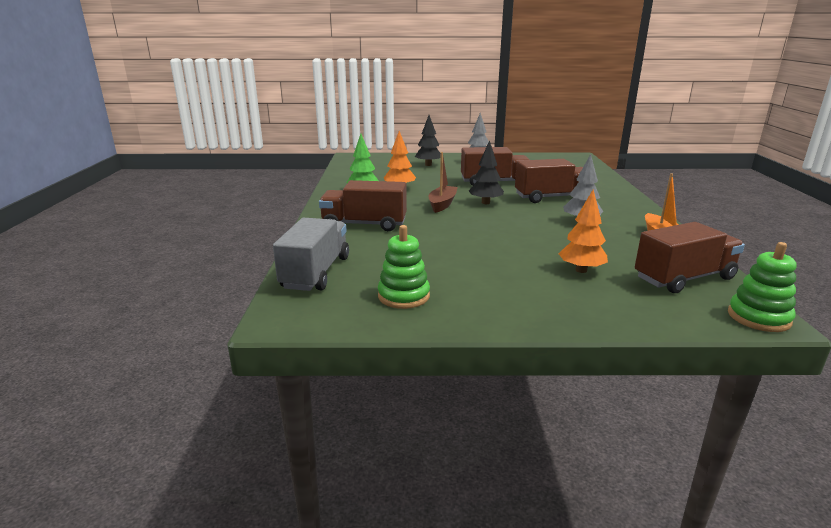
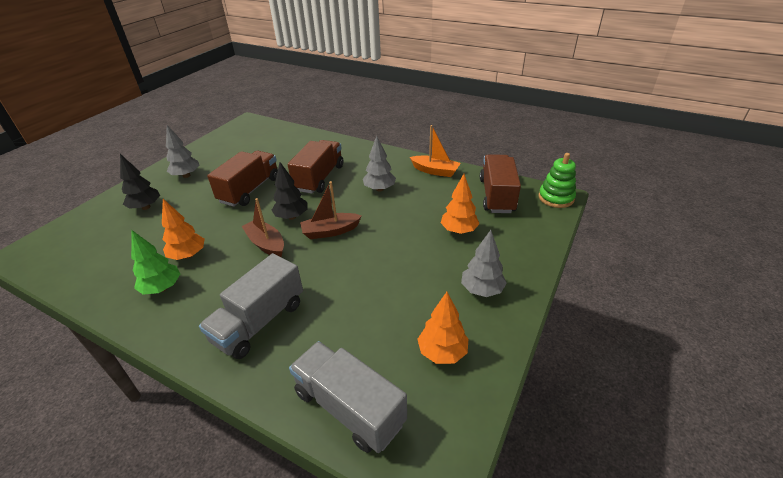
camera: 60 degrees left, 15 degrees up
brown truck [319,180,407,231] -> grey truck [199,253,303,359]
green stacking toy [378,225,430,309] -> orange tree [417,292,468,364]
none -> brown boat [300,181,362,239]
none -> grey tree [461,230,507,297]

